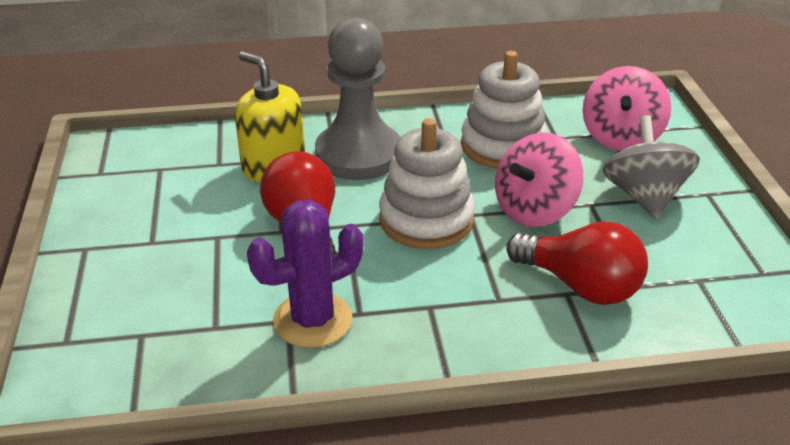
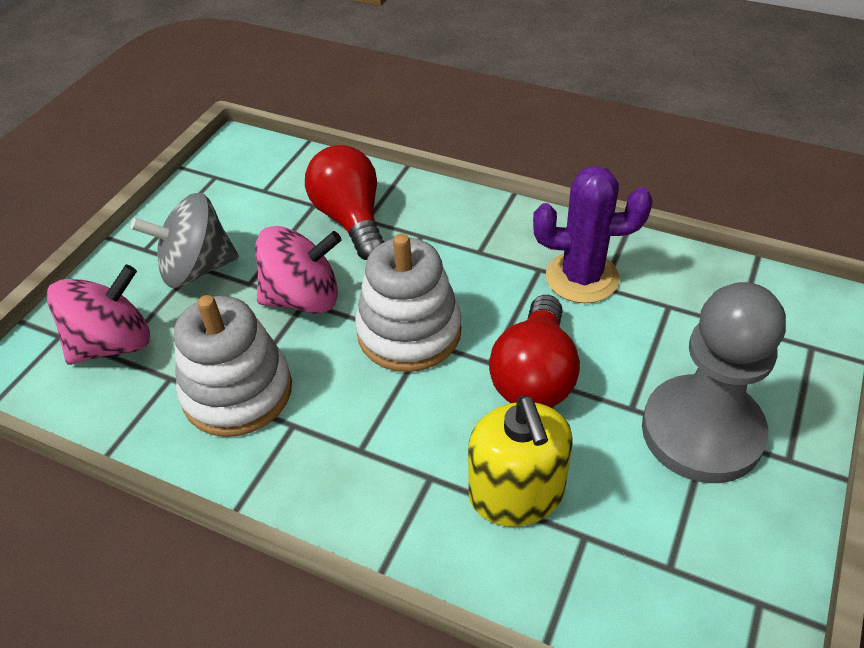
camera: 145 degrees left, 10 degrees up
grey pawn [315,18,400,180] -> grey pawn moved to [642,282,786,483]
grey spinning top [602,115,700,219] -> grey spinning top turned 45 degrees clockwise [131,193,239,288]

